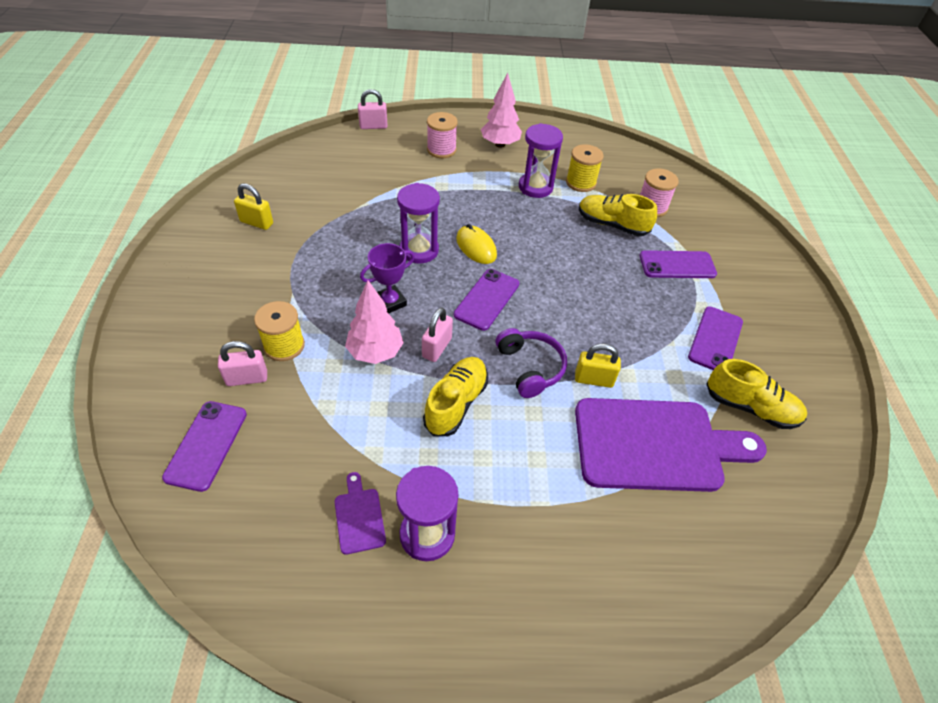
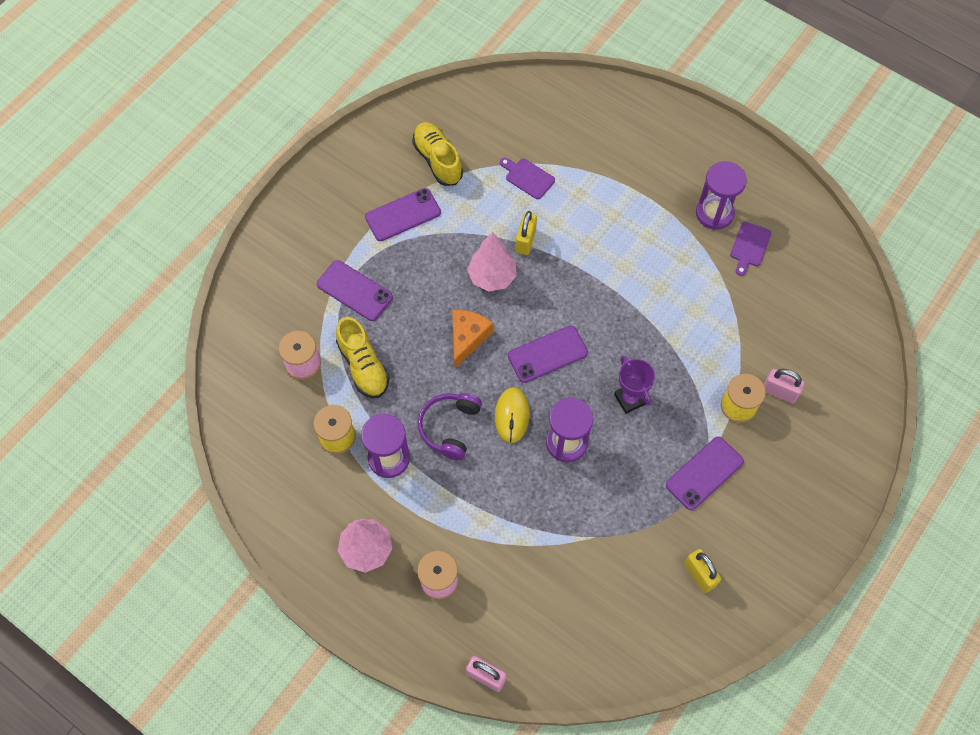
camera: 140 degrees left, 15 degrees up
purple phone [162,401,247,492] -> purple phone moved to [666,437,744,510]
pink tree [345,280,404,364] -> pink tree moved to [467,232,516,292]
purple trophy [360,243,415,314] -> purple trophy turned 60 degrees clockwise [614,356,655,414]
pink padlock [422,308,453,362] -> none
yellow shoe [423,357,488,436] -> none
purple headphones [495,328,567,398] -> purple headphones moved to [418,393,482,460]
yellow padlock [575,344,621,388] -> yellow padlock turned 60 degrees clockwise [515,211,537,255]
purple cutting board [575,398,767,492] -> purple cutting board [500,158,555,199], size x0.41
none -> orange cheese [452,309,494,369]

